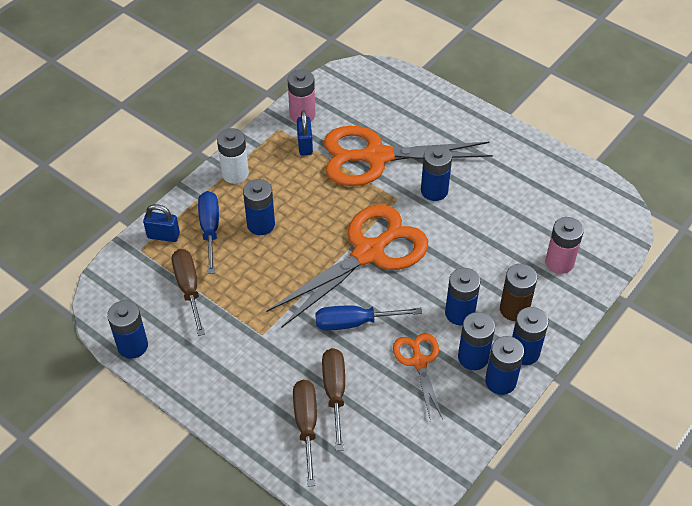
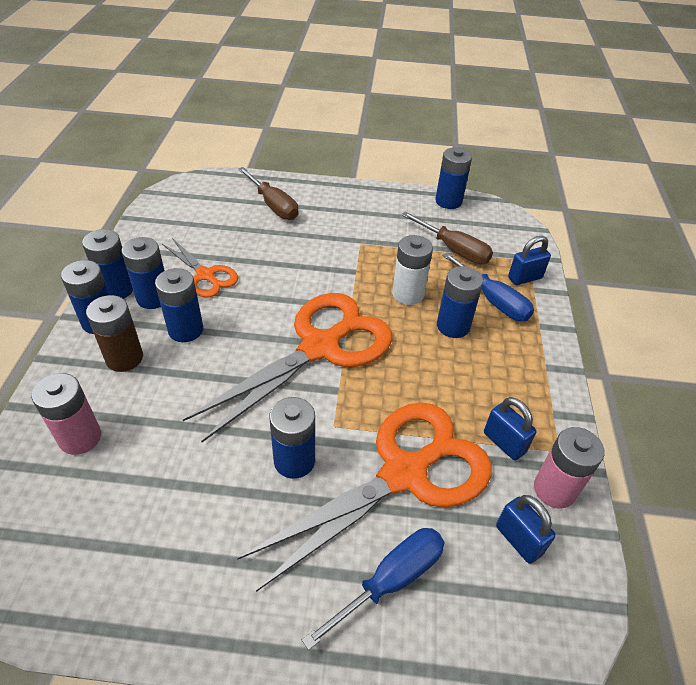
camera: 145 degrees right, 5 degrees down
white battery [217,128,249,184] -> white battery moved to [392,235,433,305]
orange scissors [266,204,428,328] -> orange scissors turned 150 degrees counterclockwise [183,293,392,442]
blue screwdriver [315,306,422,331] -> blue screwdriver moved to [302,528,445,650]
brown screwdriver [322,348,345,451] -> none
none -> blue padlock [496,495,556,564]

